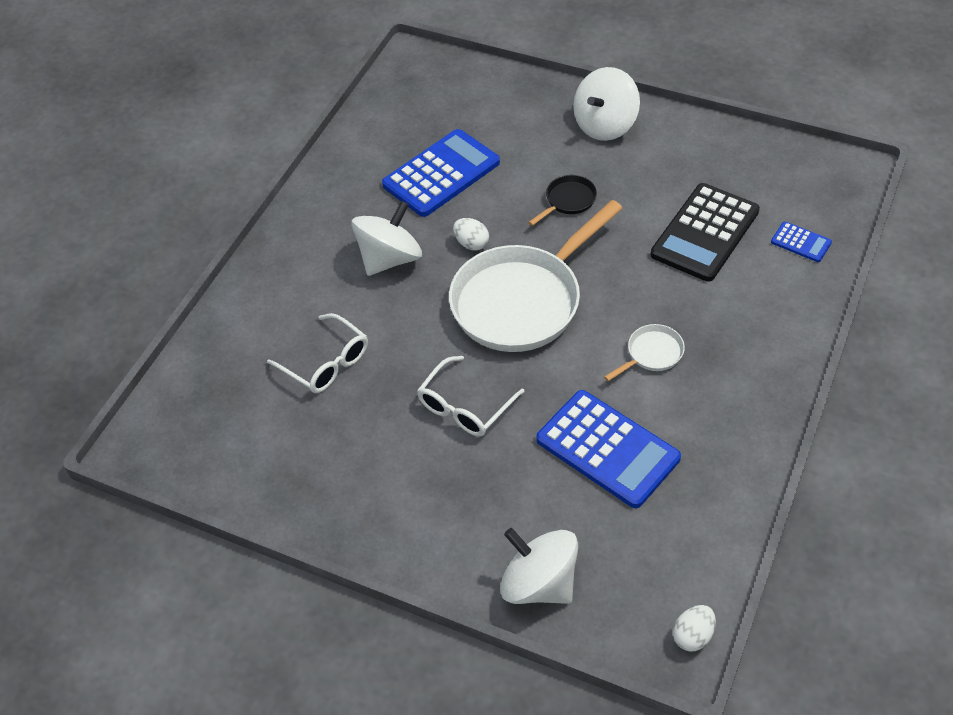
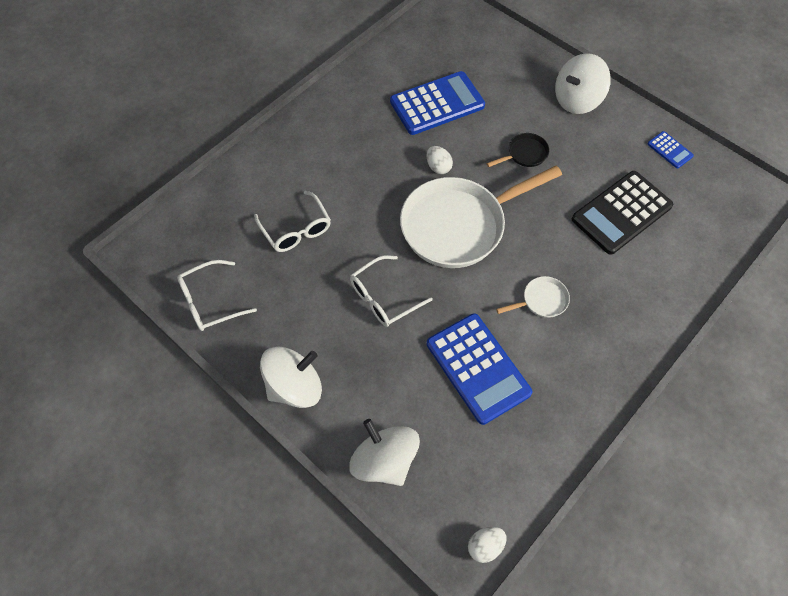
camera: 15 degrees right, 10 degrees up
white spinning top [351,201,422,276] -> white spinning top moved to [260,347,322,408]
blue calculator [771,221,832,262] -> blue calculator moved to [647,131,694,168]
none -> white glasses [177,260,257,331]

